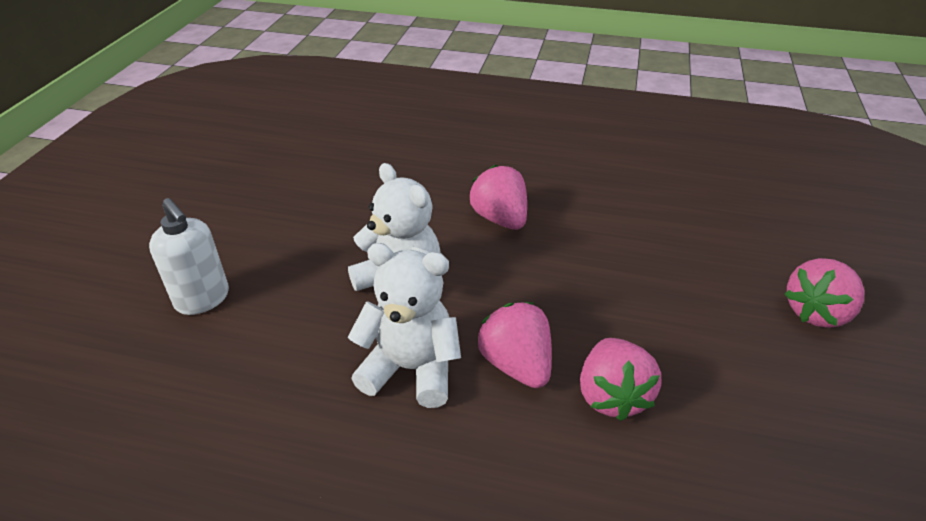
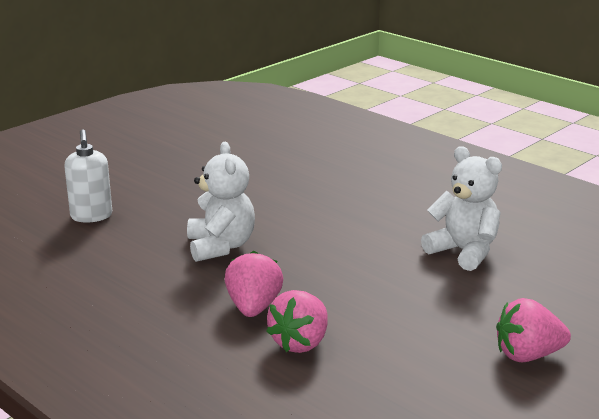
camera: 30 degrees right, 15 degrees down
white teddy bear [348,243,461,408] -> white teddy bear moved to [421,146,502,271]
pink strawberry [469,165,527,230] -> none

